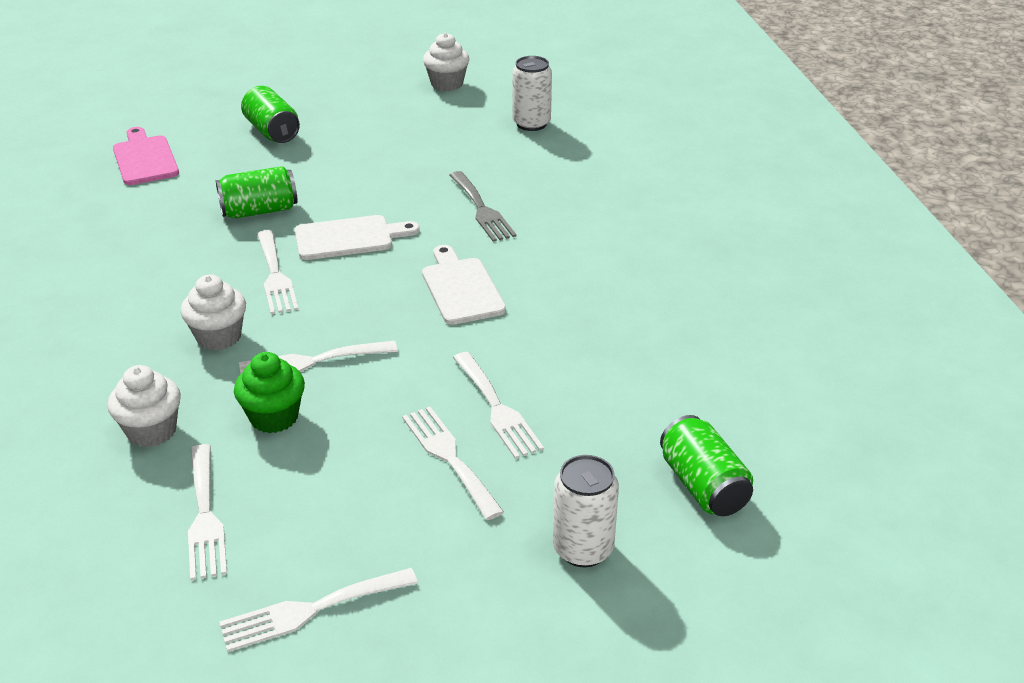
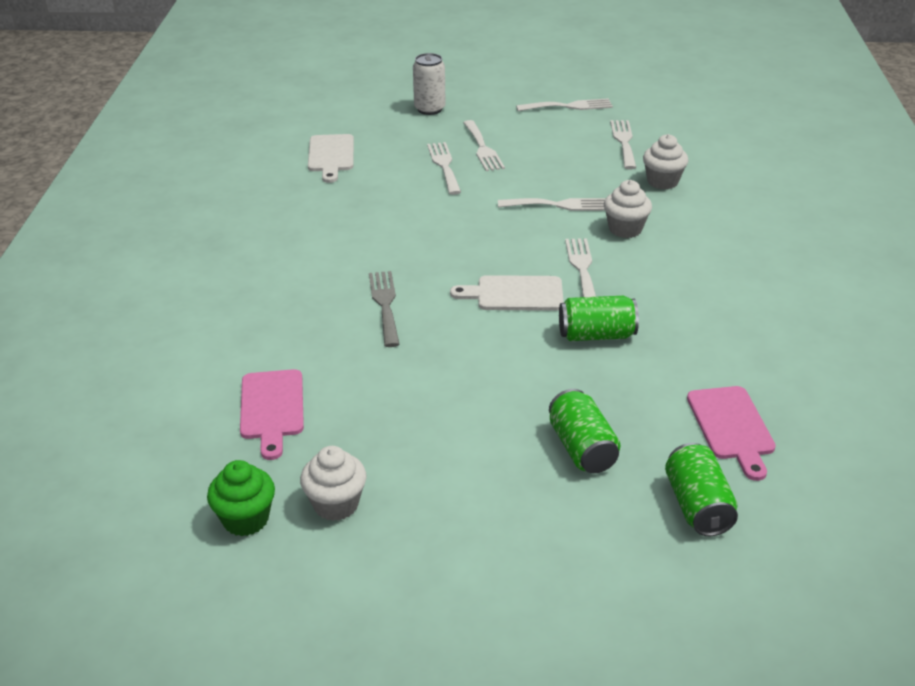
camera: 165 degrees left, 0 degrees up
green cupcake [234,352,305,433] -> green cupcake moved to [207,460,275,536]
white cutting board [422,245,506,325] -> white cutting board moved to [308,134,354,183]
white can [512,56,552,131] -> pink cutting board [240,369,304,460]
green can [660,415,753,516] -> green can moved to [665,443,738,536]

